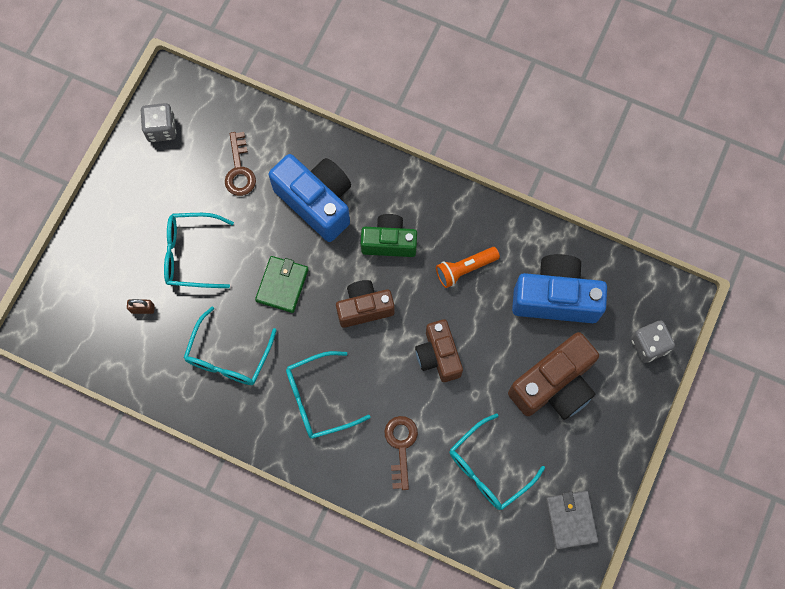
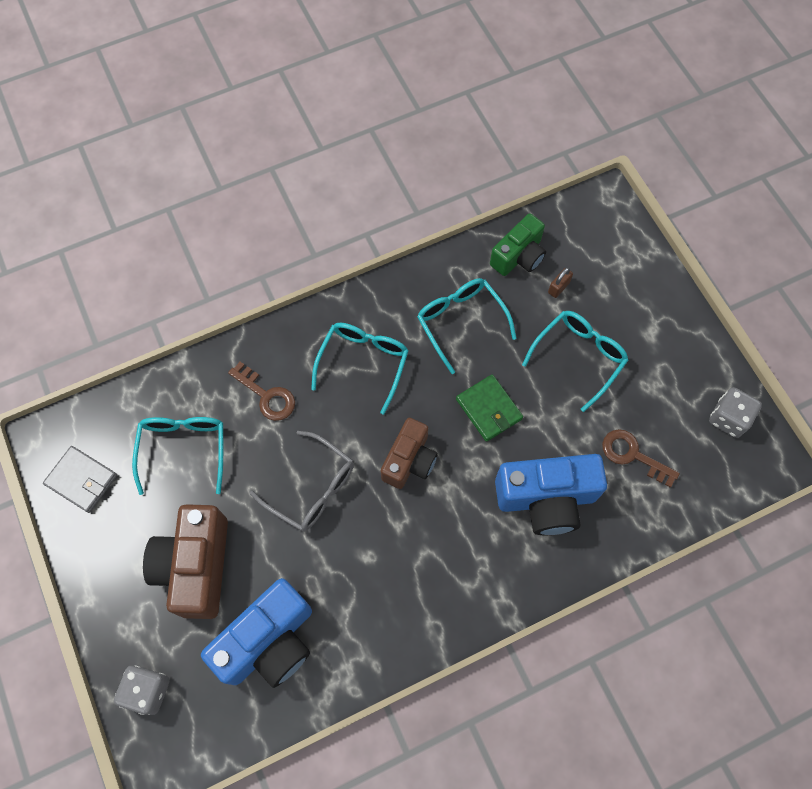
camera: 130 degrees right, 5 degrees down
green camera [361,214,417,257] -> green camera moved to [490,213,546,276]
brown camera [415,319,463,382] -> grey glasses [250,431,354,532]
orange flashlight [436,247,500,288] -> none

